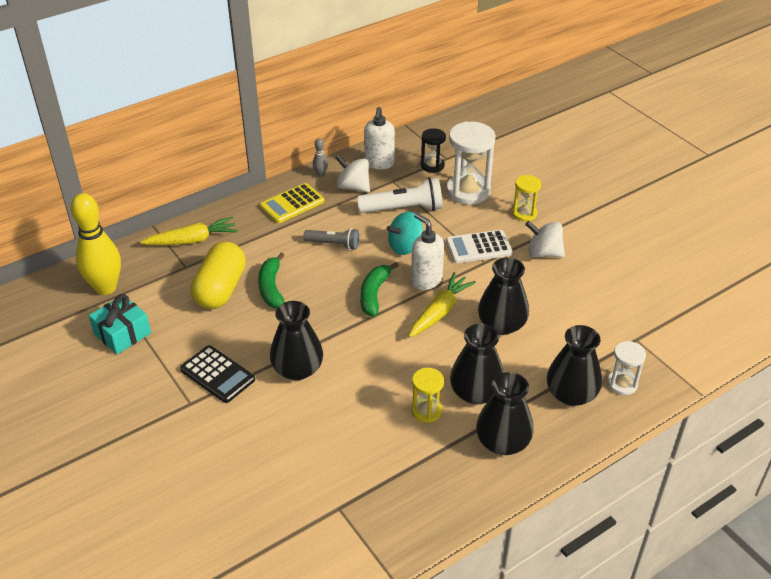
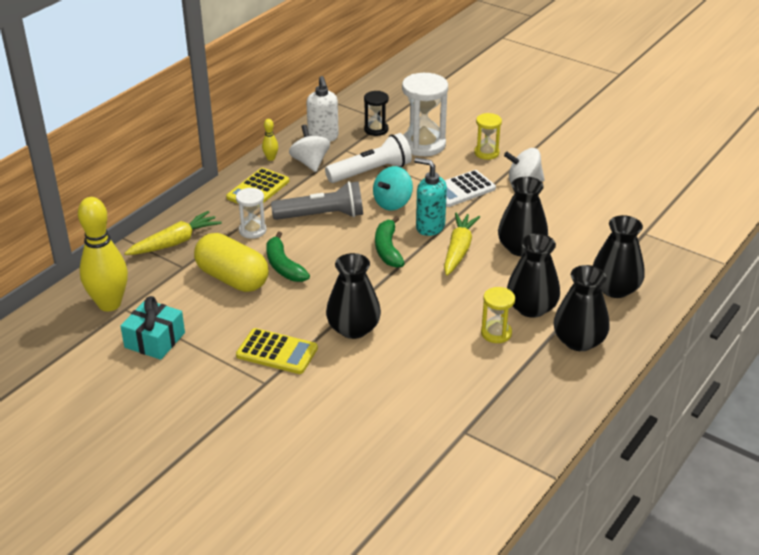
camera: 20 degrees left, 5 degrees down
black calculator [180,345,255,403] -> yellow calculator [236,328,318,374]
yellow capsule [191,242,246,309] -> yellow capsule turned 45 degrees counterclockwise [194,233,269,292]
grey flashlight [303,228,359,250] -> grey flashlight [271,181,363,220], size x1.60
grey bowling pin [313,138,328,177] -> yellow bowling pin [262,119,278,161]
white spinning top [335,155,370,193] -> white spinning top turned 60 degrees clockwise [289,125,330,172]
white soap dispenser [411,213,444,290] -> turquoise soap dispenser [414,158,447,236]
white hourglass [607,341,646,395] -> white hourglass moved to [236,188,267,239]

